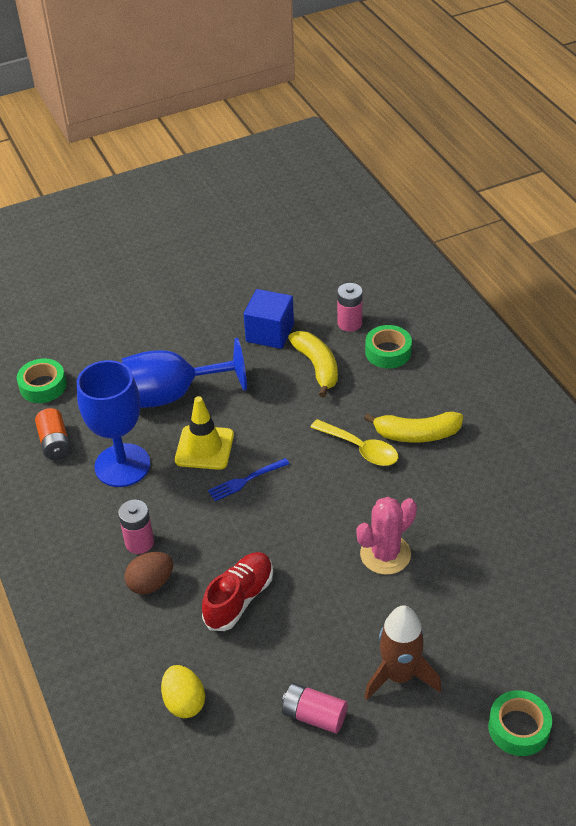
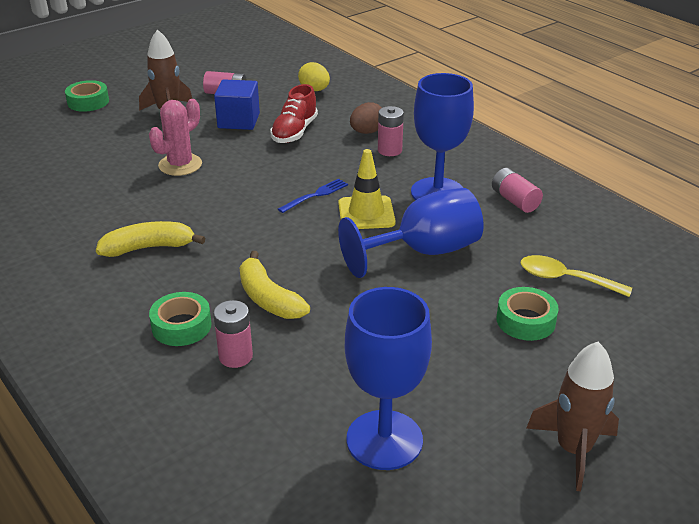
camera: 165 degrees right, 10 degrees down
green tape [17,358,67,403] -> green tape moved to [496,287,559,341]
orange battery [35,408,70,460] -> pink battery [492,168,543,213]
blue cube [244,289,294,349] -> blue cube moved to [214,79,260,130]
yellow spoon [310,419,398,466] -> yellow spoon moved to [521,255,632,297]
none -> blue goblet [345,287,432,470]
none -> brown rocket [526,342,619,491]

